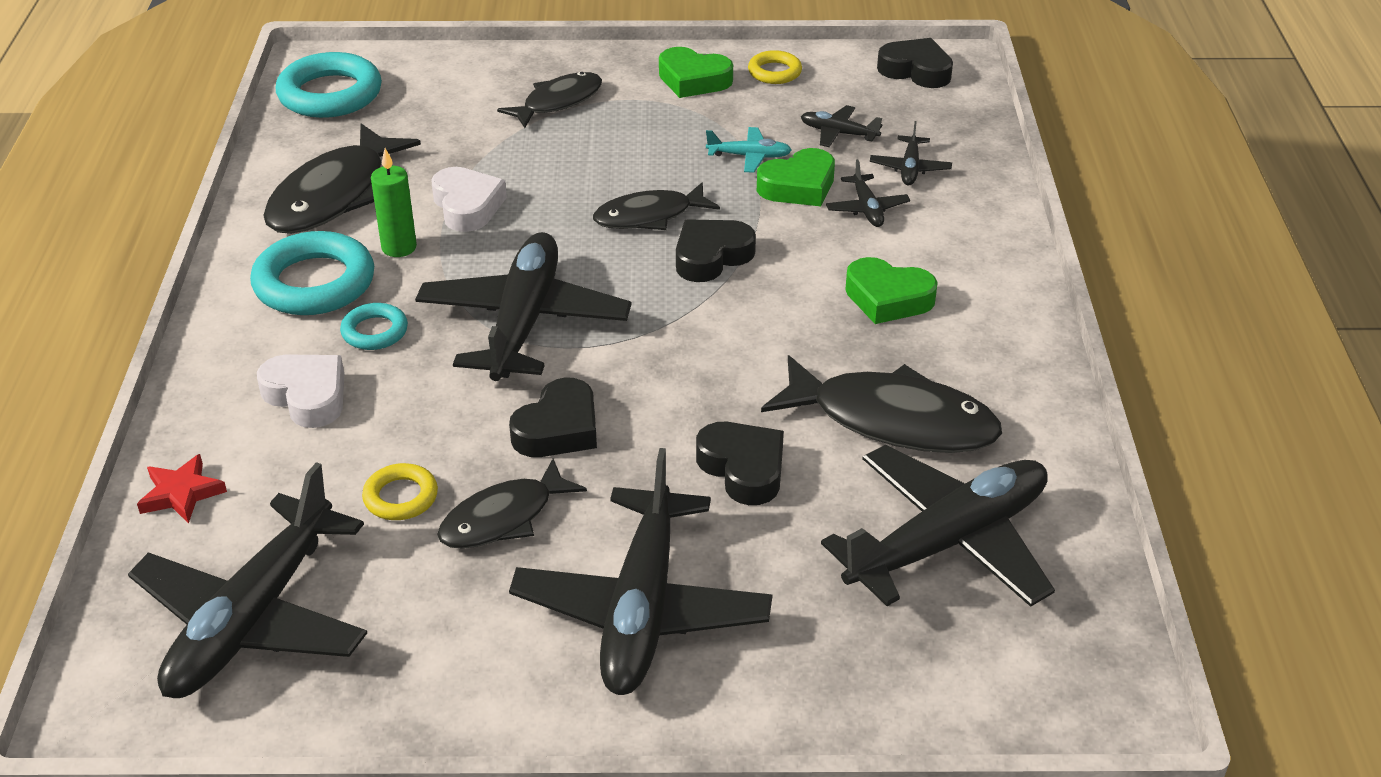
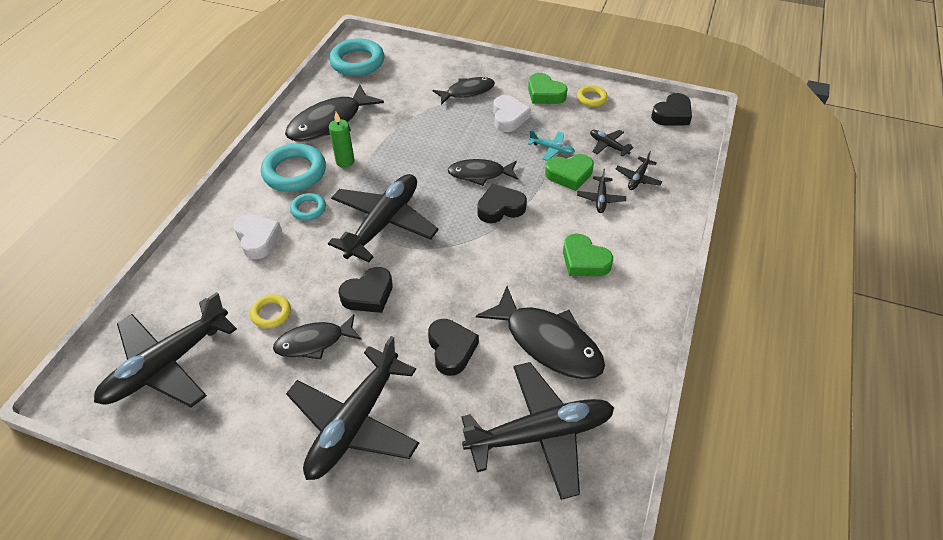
camera: 20 degrees right, 10 degrees up
red star [137,454,227,524] -> none
white heart [431,167,507,232] -> white heart moved to [493,95,531,132]
black heart [877,38,953,88] -> black heart turned 90 degrees clockwise [651,93,692,126]

